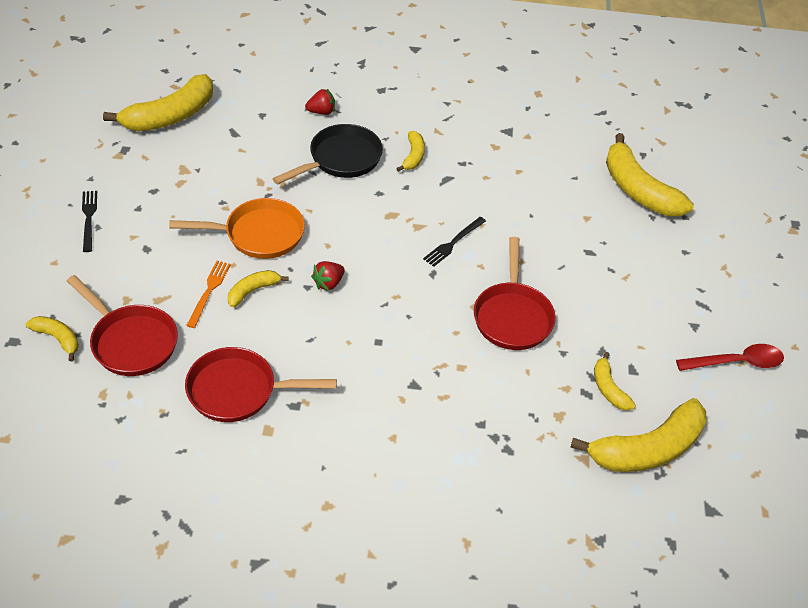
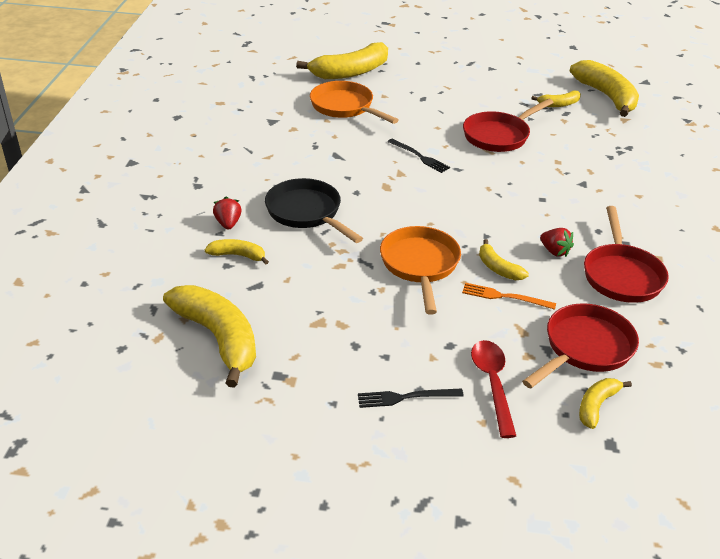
camera: 85 degrees left, 10 degrees down
red strawberry [311,261,345,291] -> red strawberry moved to [540,228,574,257]
yellow banana [396,131,425,172] -> yellow banana moved to [205,239,269,265]
red pan [474,237,556,350] -> red pan turned 135 degrees clockwise [463,99,554,152]
red spoon [676,344,784,371] -> red spoon moved to [471,340,516,438]
none -> orange pan [310,81,399,124]

